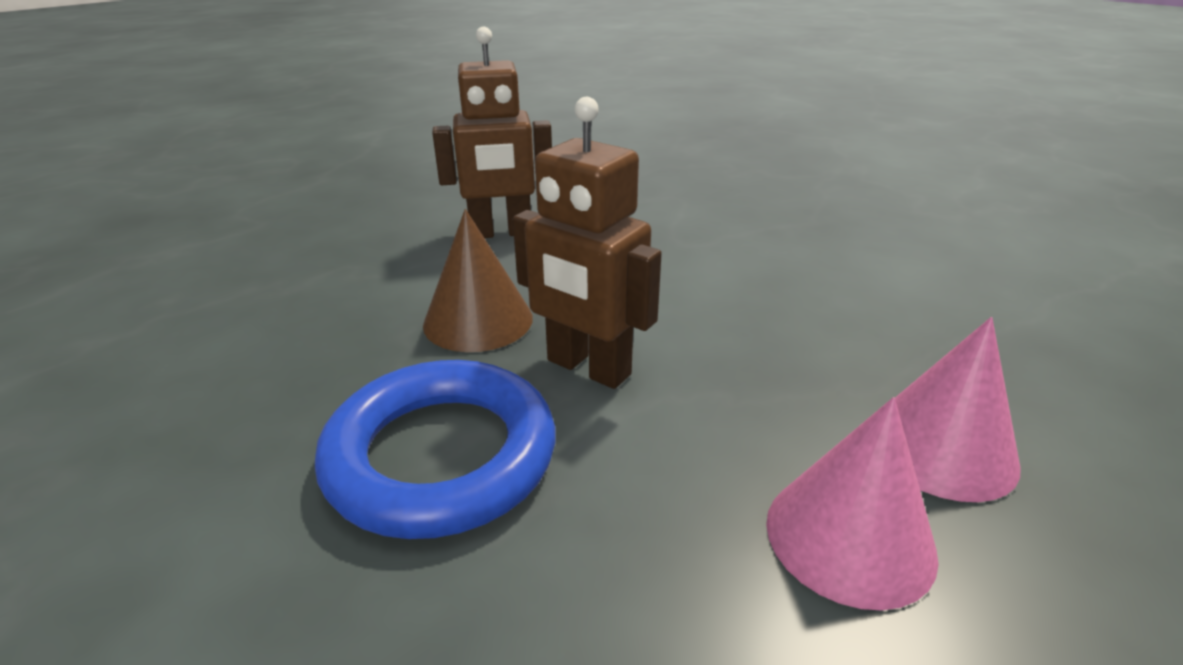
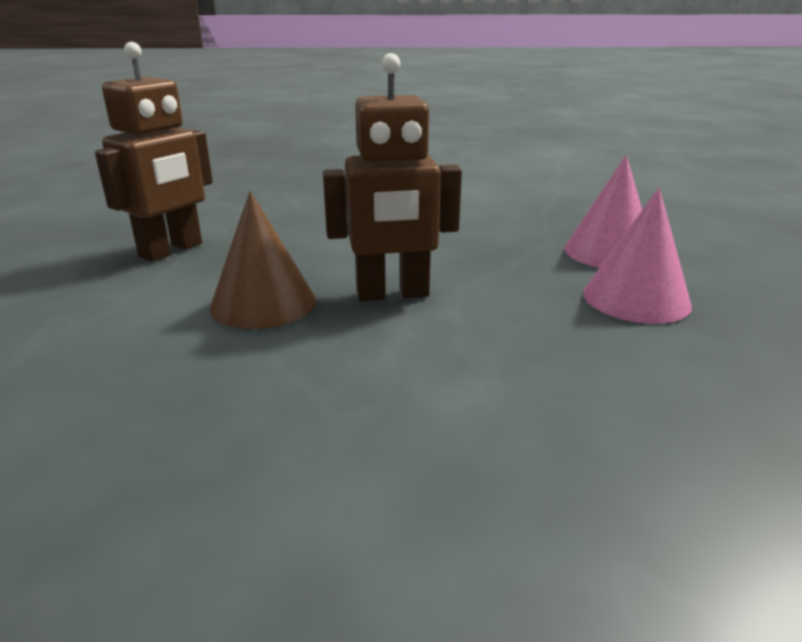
camera: 45 degrees left, 5 degrees down
blue ring [315,360,555,539] -> none

